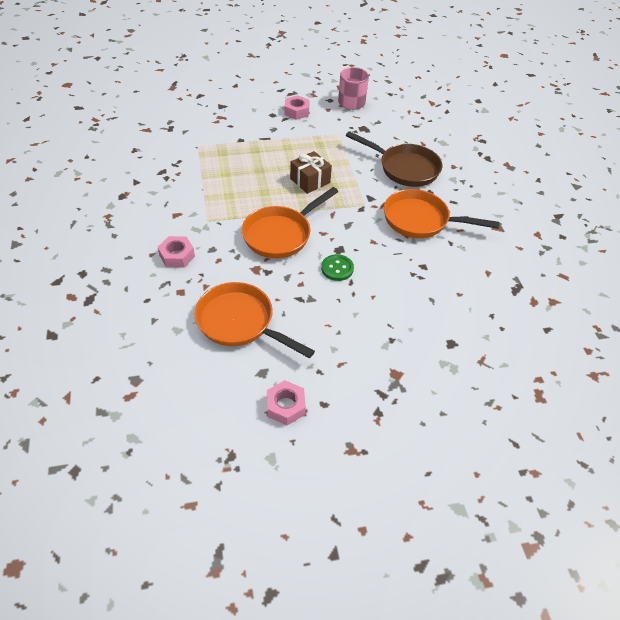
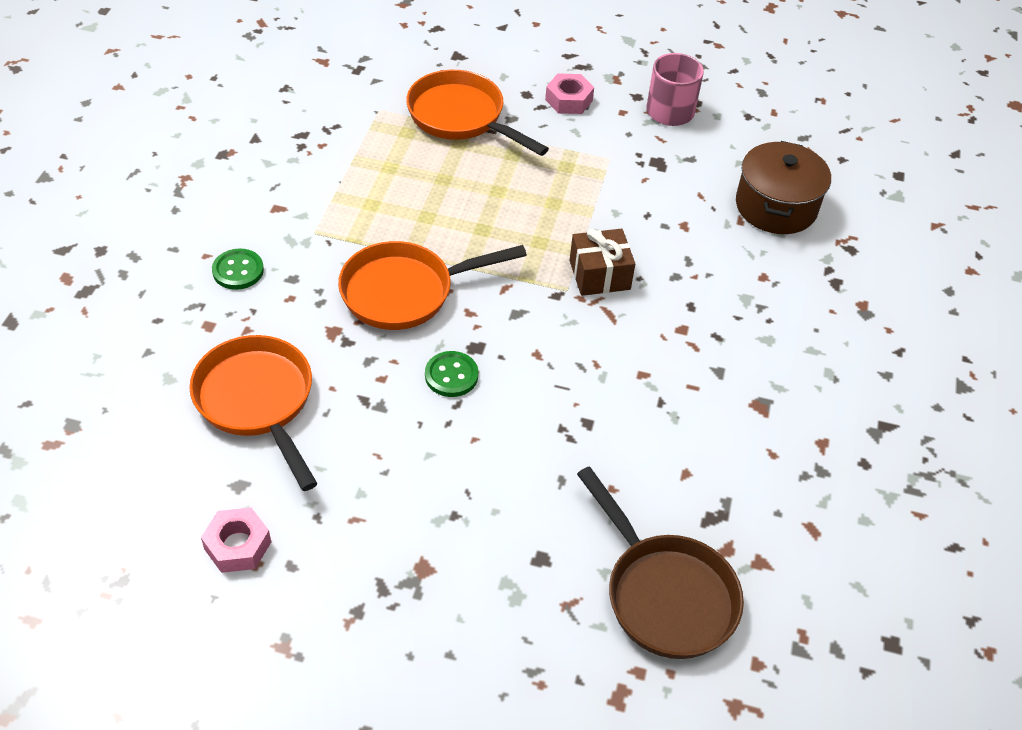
camera: 25 degrees right, 0 degrees up
pink nut [158,236,195,268] -> green button [212,248,264,290]
brown gift [290,151,332,194] -> brown gift moved to [569,229,635,296]
brown pan [346,131,442,187] -> brown pan moved to [577,466,744,659]
orange pan [384,189,500,238] -> orange pan moved to [406,70,549,156]
none -> brown pot [736,141,831,234]

